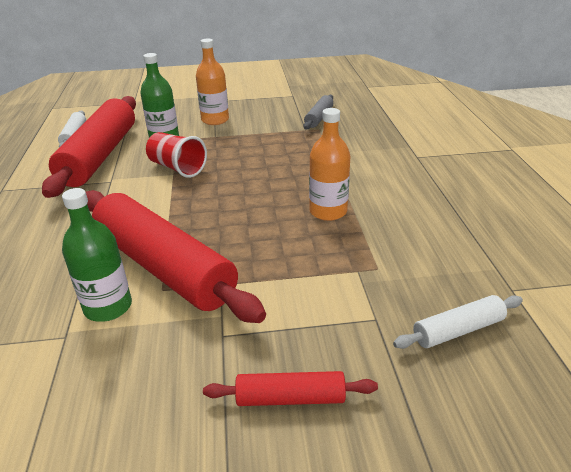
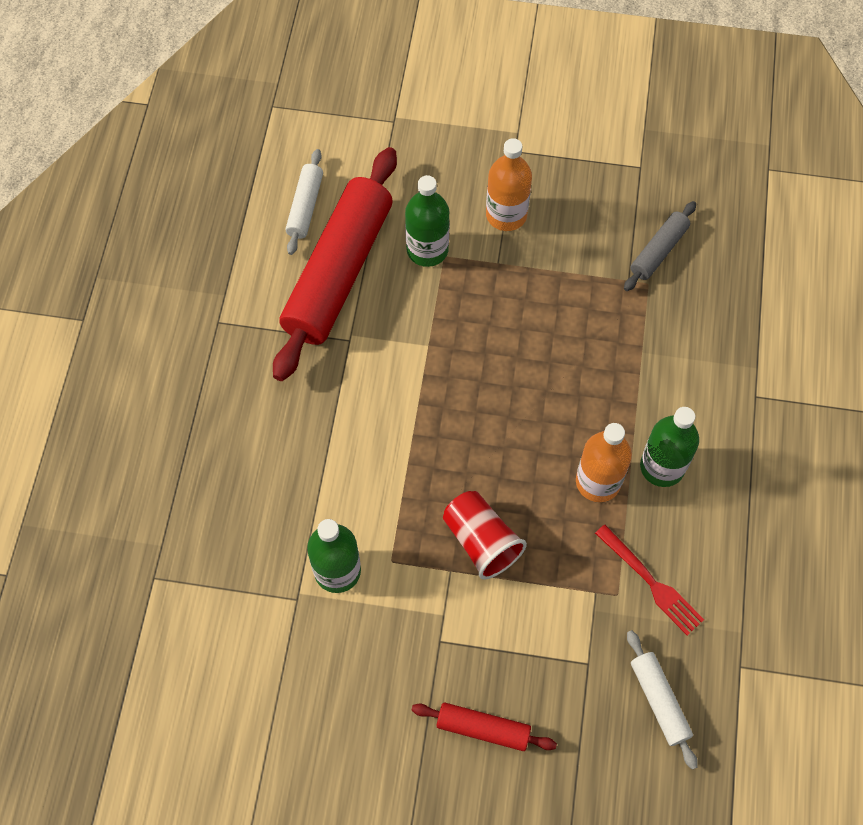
camera: 15 degrees right, 30 degrees up
red rolling pin [86,190,266,323] -> none
red cup [146,132,207,178] -> red cup moved to [443,491,527,580]
white rolling pin [393,295,523,349] -> white rolling pin turned 75 degrees clockwise [627,630,698,770]
none -> red fork [595,525,704,635]
none -> green bottle [640,407,699,487]

